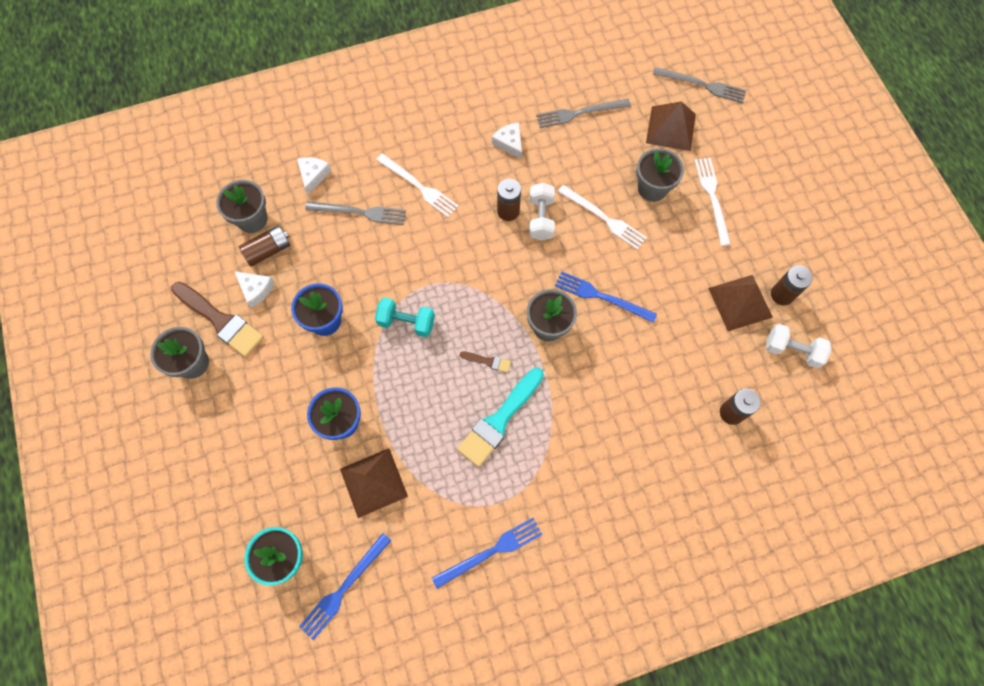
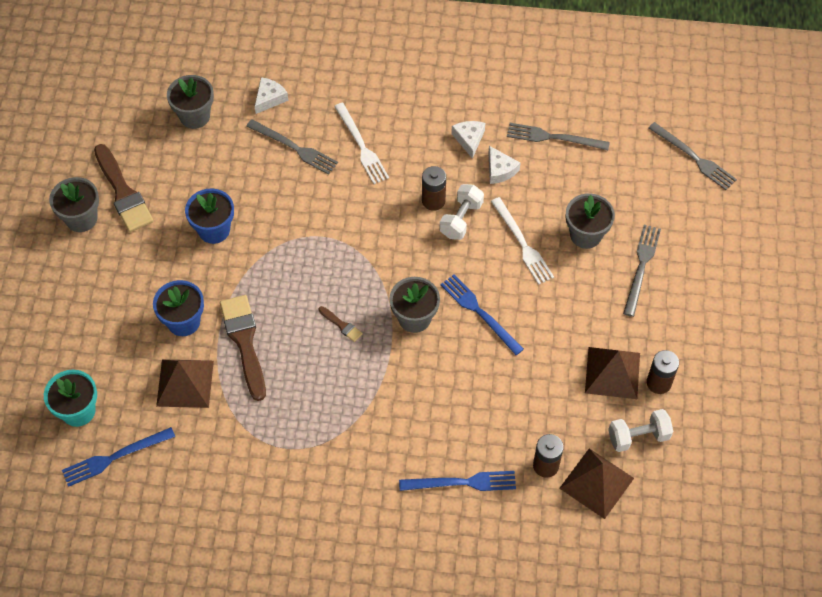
camera: 25 degrees right, 10 degrees down
white cheese [234,271,275,308] -> white cheese moved to [488,146,520,184]
brown battery [238,225,290,267] -> none
turquoise dumbbell [375,297,435,337] -> none
blue fork [432,518,543,589] -> blue fork moved to [399,471,516,491]
turquoise brush [457,368,544,467] -> none
brown pyramid [646,101,696,151] -> brown pyramid moved to [559,449,634,519]
white fork [694,158,731,246] -> grey fork [623,224,661,317]
white dumbbell [766,324,831,368] -> white dumbbell turned 60 degrees counterclockwise [608,409,673,452]
none -> brown brush [220,295,266,401]

